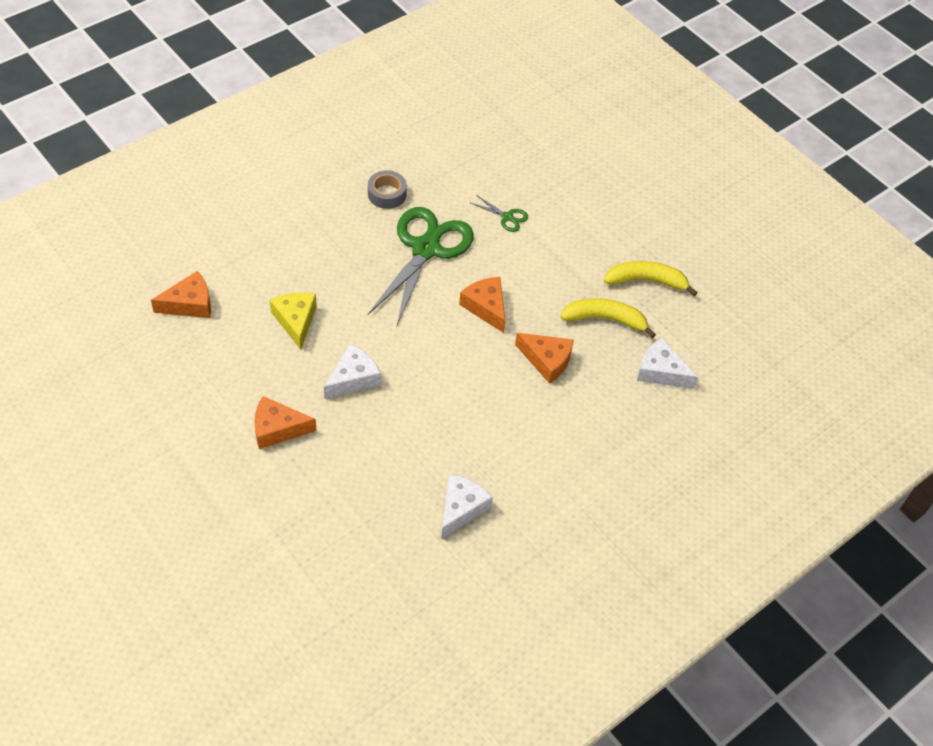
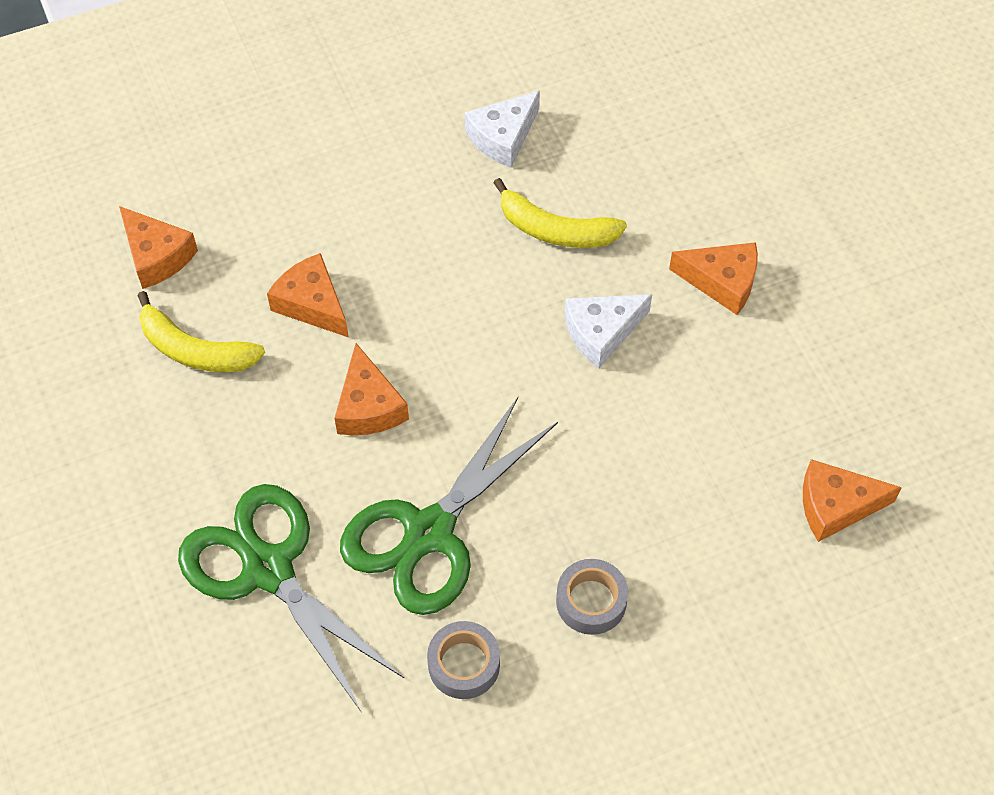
camera: 160 degrees left, 5 degrees up
yellow cheese [270,292,317,349] -> none
green scissors [471,195,528,232] -> green scissors [178,484,404,711], size x2.45
yellow banana [604,261,698,296] -> yellow banana moved to [494,178,627,248]
white cheese [637,338,698,389] -> orange cheese [119,206,198,289]
none -> grey tape [556,559,628,635]

